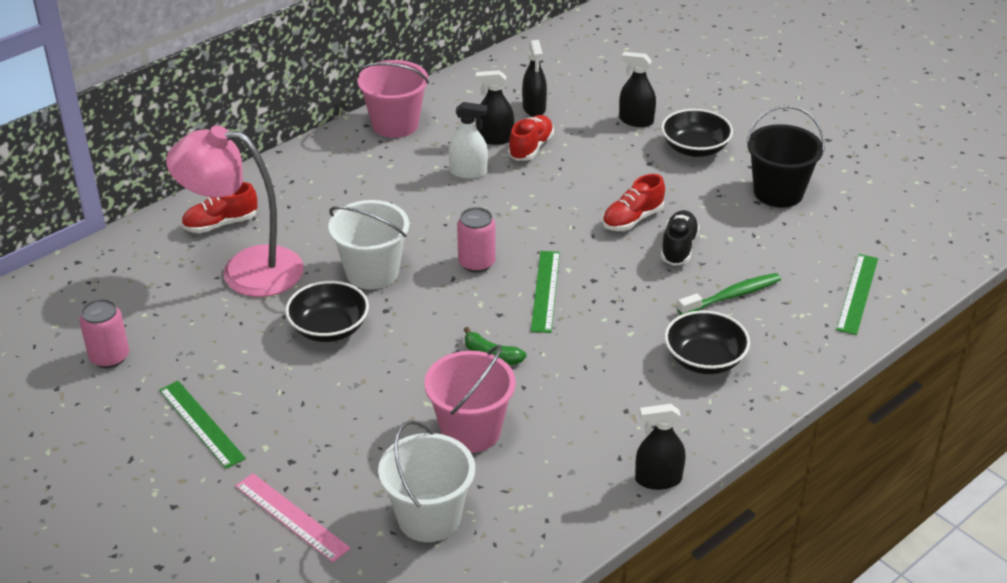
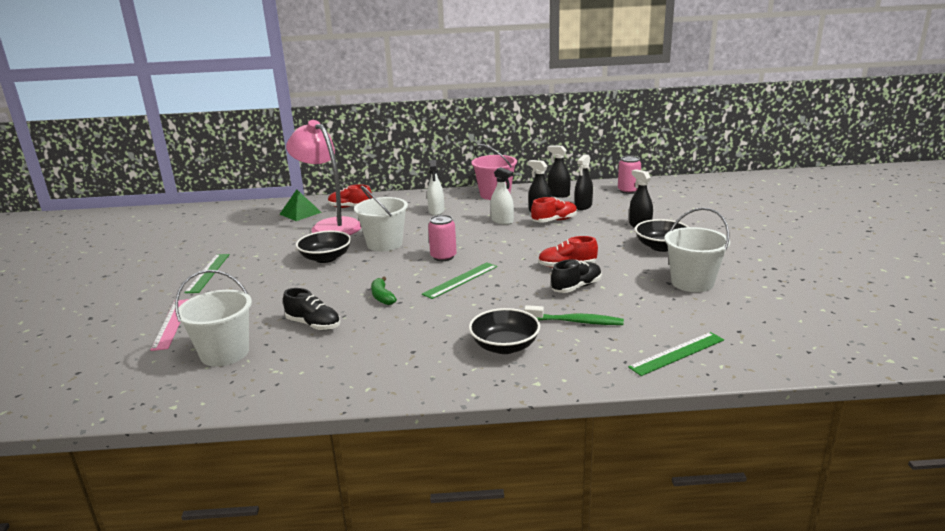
camera: 40 degrees right, 15 degrees down
pink can [79,299,129,368] -> pink can moved to [618,156,641,194]
pink bucket [424,345,516,453] -> black shoe [283,288,340,330]
black spray bottle [635,404,686,490] -> black spray bottle moved to [547,146,571,198]
black bucket [746,106,825,208] -> white bucket [664,207,730,292]
none -> green pyramid [279,190,322,221]
none -> white spray bottle [427,160,444,216]

